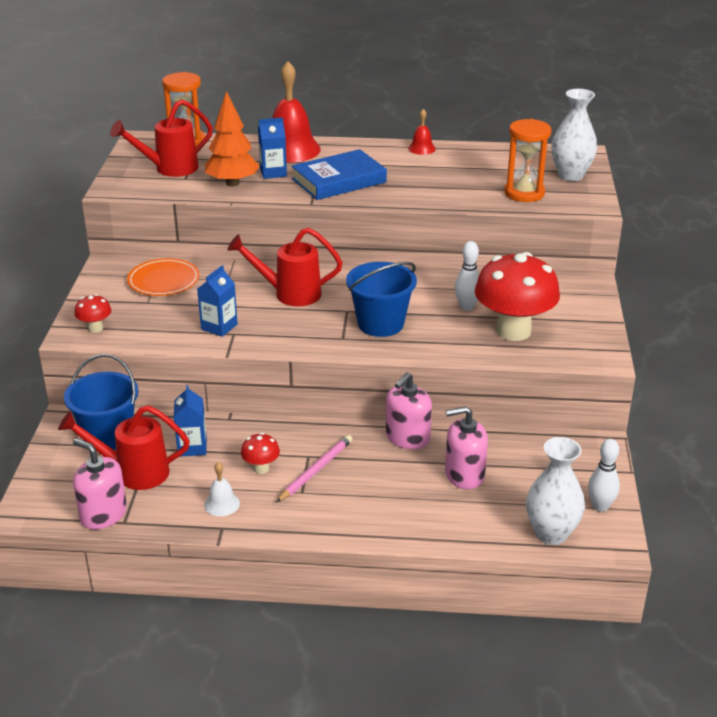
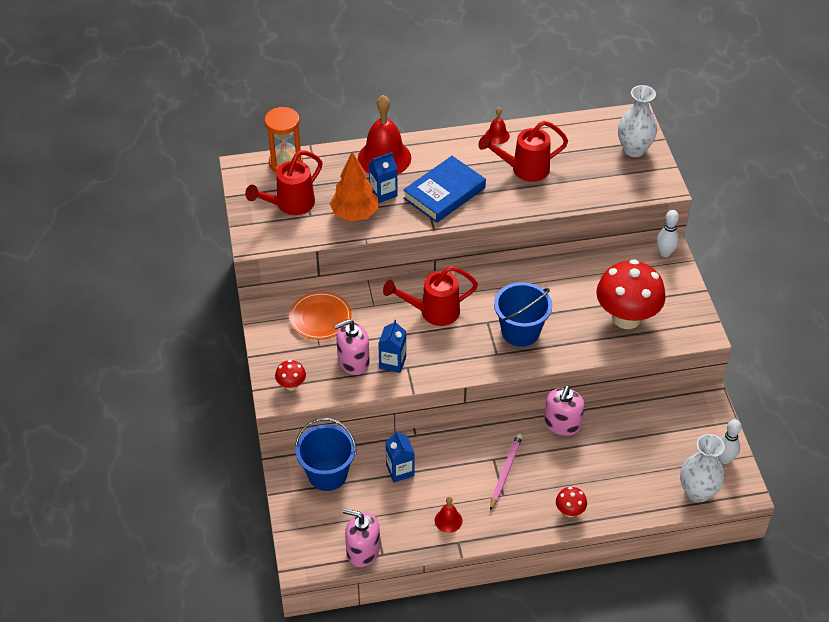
camera: 15 degrees left, 15 degrees up
red watering can [58,405,190,490] -> red watering can moved to [478,121,568,182]
white bell [204,462,240,516] -> red bell [435,497,462,533]
red mushroom [241,433,280,474] -> red mushroom moved to [556,487,587,517]
pink soap dispenser [445,406,488,489] -> pink soap dispenser moved to [334,319,370,375]
white bowling pin [455,241,479,311] -> white bowling pin moved to [657,210,679,257]
orange hourglass [504,119,551,202] -> none

